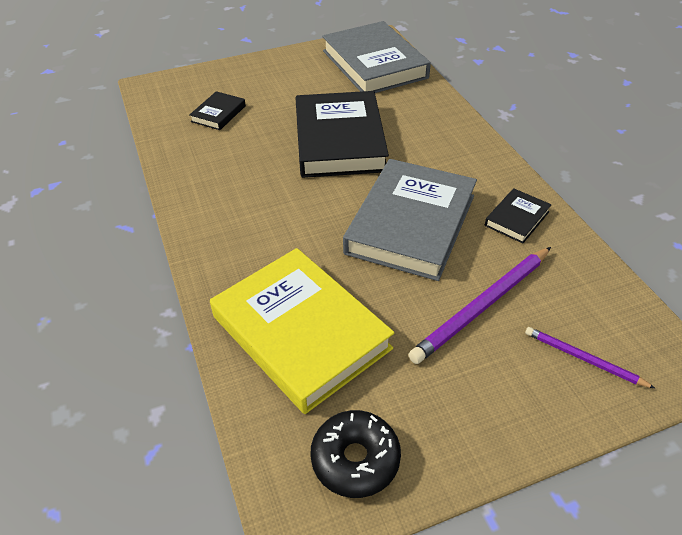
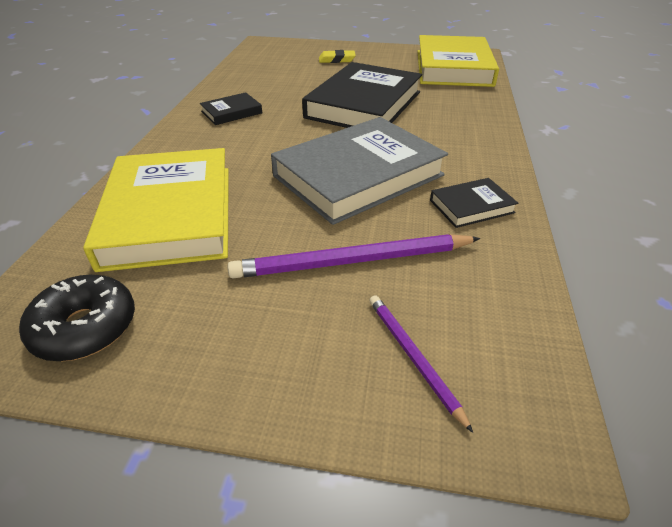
camera: 30 degrees right, 5 degrees down
black book [189,91,246,130] -> black book moved to [200,92,262,125]
grey book [322,21,431,93] -> yellow book [417,35,499,87]
none -> yellow eraser [319,50,356,63]

